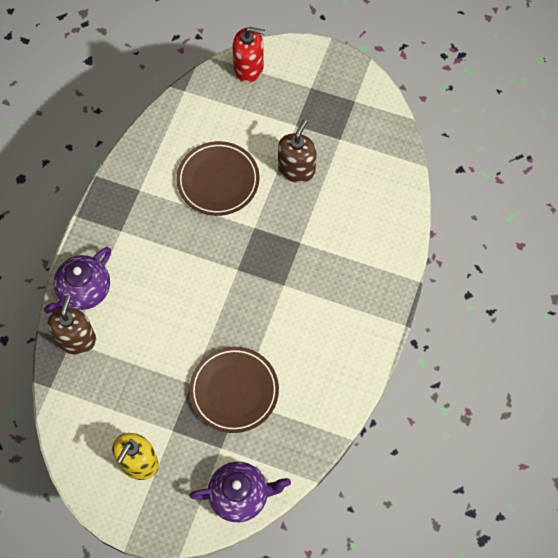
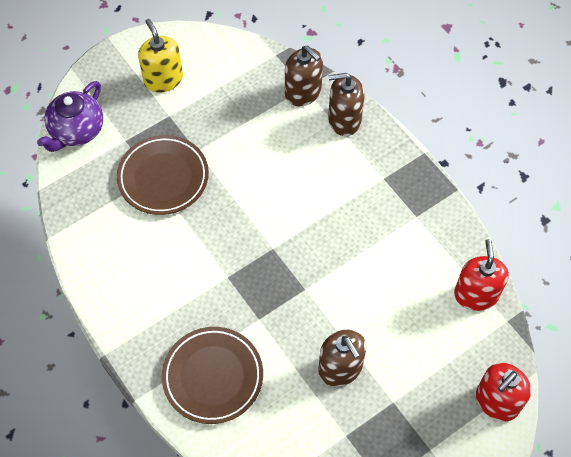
camera: 125 degrees right, 5 degrees down
purple teapot [44,247,111,313] -> brown soap dispenser [328,73,364,136]
brown plate [176,141,259,216] -> brown plate moved to [162,327,263,424]
none -> red soap dispenser [454,239,509,311]

